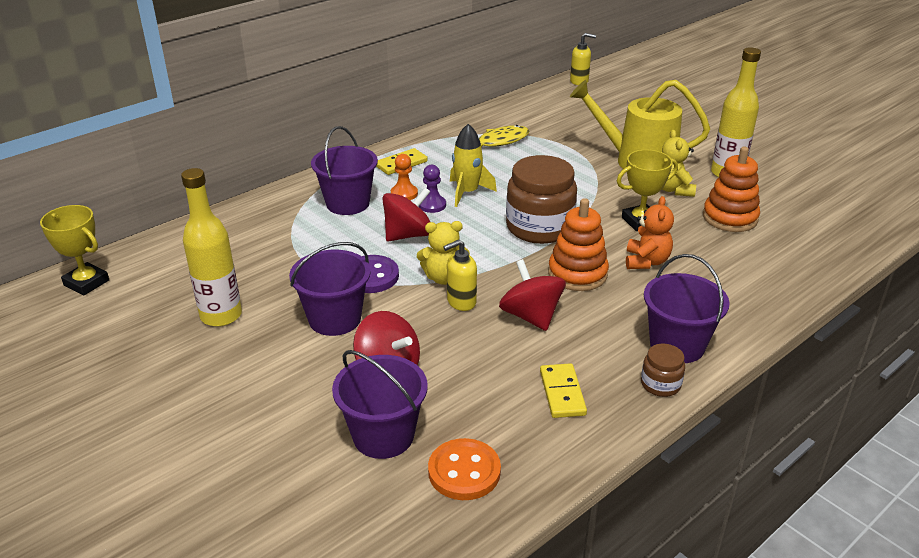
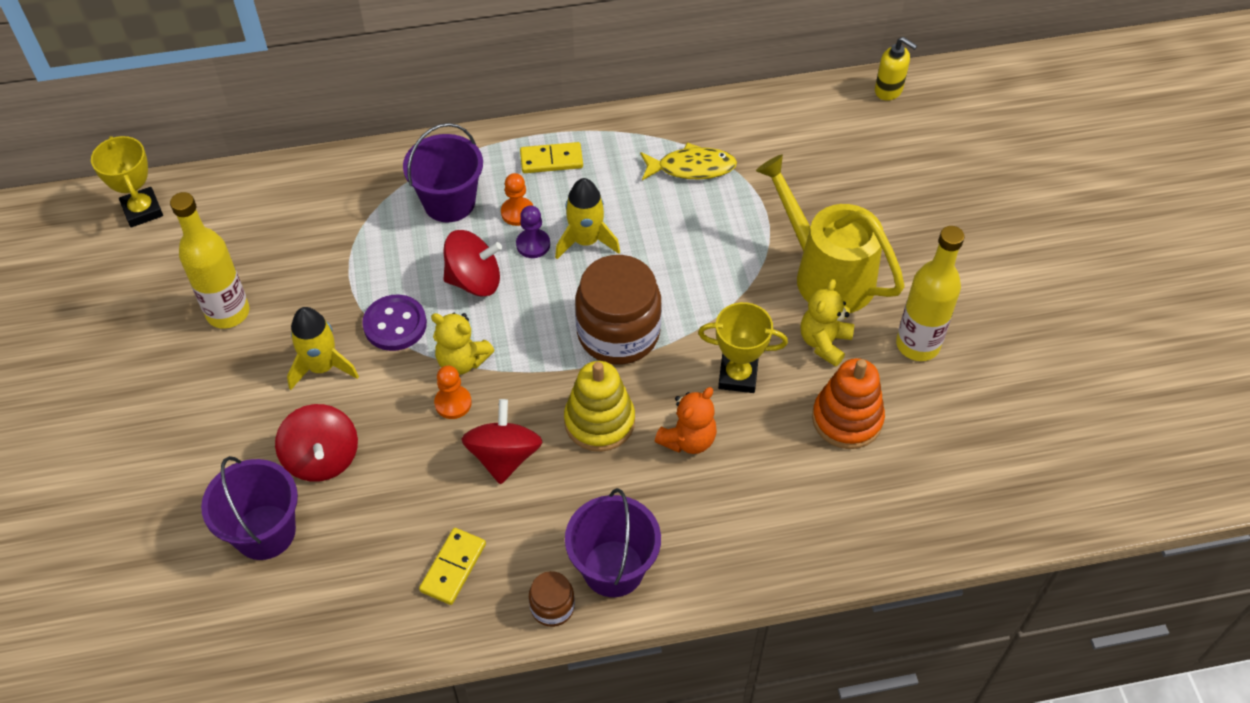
camera: 30 degrees right, 20 degrees up
purple bucket [289,242,371,336] -> yellow rocket [287,307,359,390]
orange button [428,438,501,500] -> none
yellow soap dispenser [443,240,477,311] -> orange pawn [434,366,472,419]
orange stacking toy [548,198,609,291] -> yellow stacking toy [564,361,635,452]

